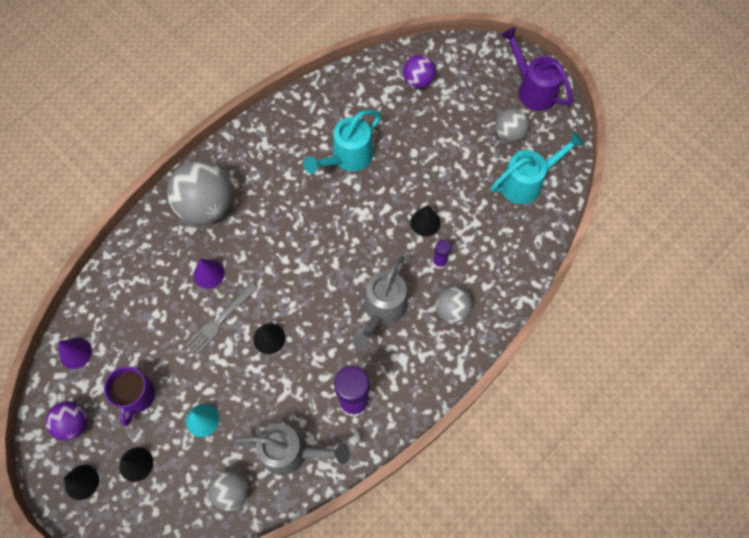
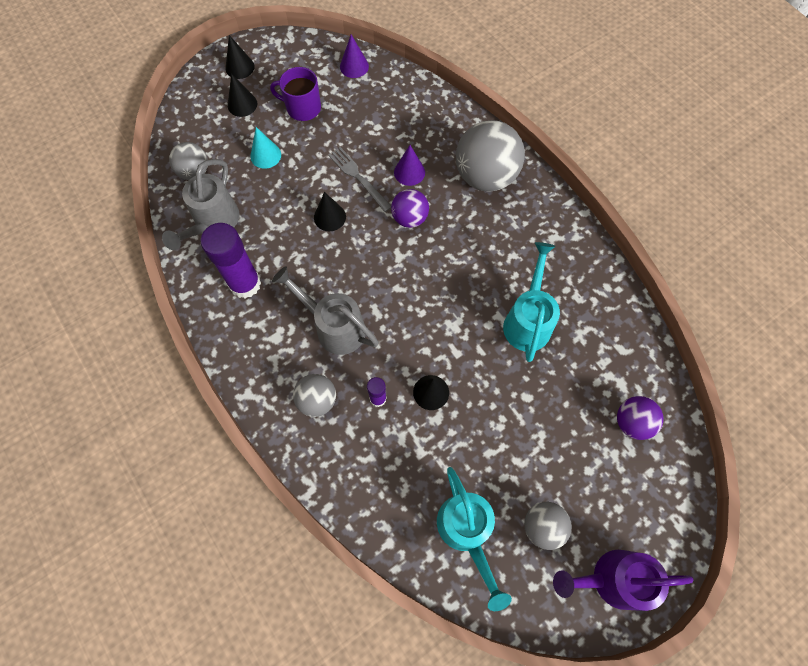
camera: 100 degrees right, 0 degrees up
purple ball [45,401,88,441] -> purple ball moved to [391,189,429,228]
turquoise watering can [303,110,381,174] -> turquoise watering can turned 45 degrees clockwise [503,242,560,362]
purple watering can [501,27,573,111] -> purple watering can turned 150 degrees counterclockwise [553,550,694,611]

